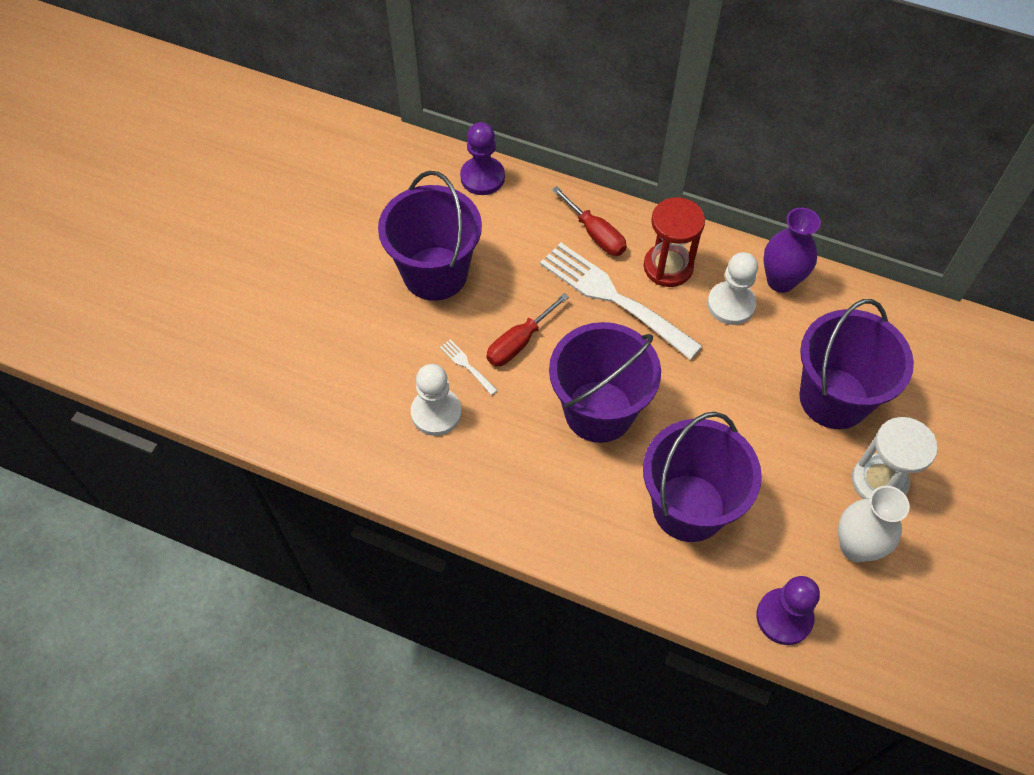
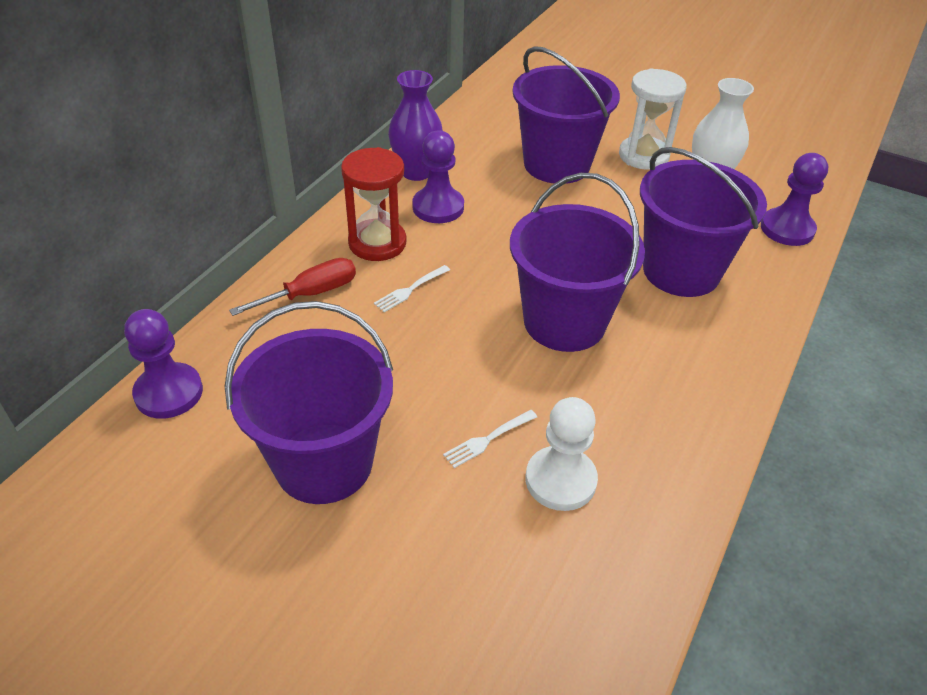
camera: 85 degrees left, 15 degrees down
red screwdriver [486,293,569,366] -> none
white fork [540,243,702,360] -> white fork [374,265,450,312], size x0.40
white pawn [707,252,758,325] -> purple pawn [412,130,464,223]

